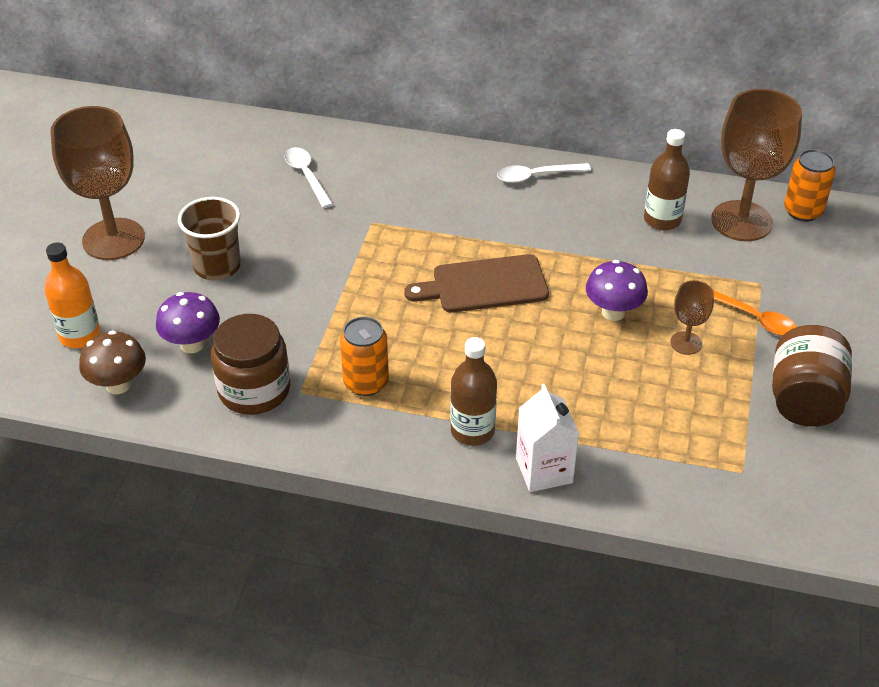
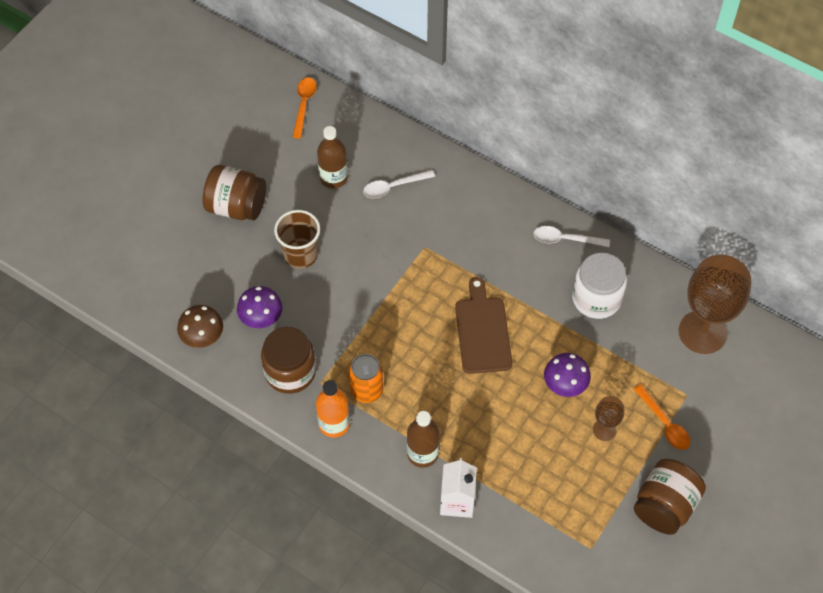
camera: 20 degrees right, 15 degrees up
orange bottle [45,242,101,348] -> orange bottle moved to [316,380,350,438]
brown goblet [51,106,145,260] -> brown jar [203,165,266,220]
white spoon [284,147,333,208] -> white spoon turned 105 degrees counterclockwise [363,170,435,198]
brown cutting board [404,254,549,313] -> brown cutting board turned 75 degrees clockwise [455,277,512,374]
brown bottle [644,129,690,230] -> brown bottle moved to [317,126,348,189]
orange can [784,149,836,222] -> none
none -> orange spoon [293,77,317,138]
none -> white jar [572,253,627,319]

